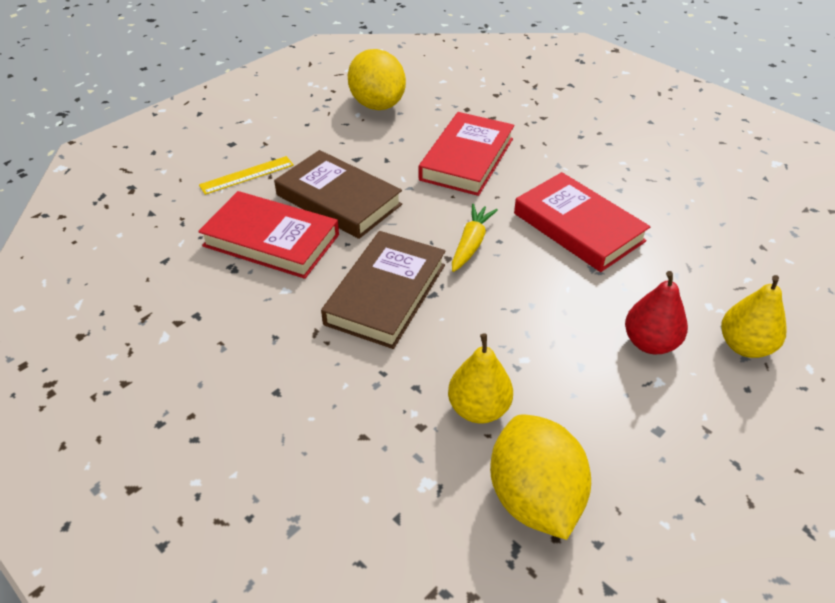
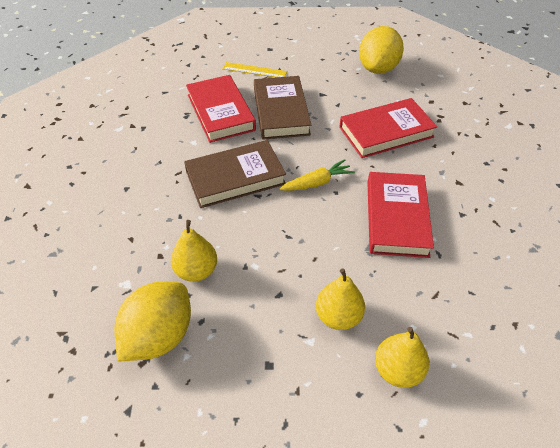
camera: 45 degrees right, 5 degrees up
red pear [625,271,688,354] -> yellow pear [316,268,365,330]

